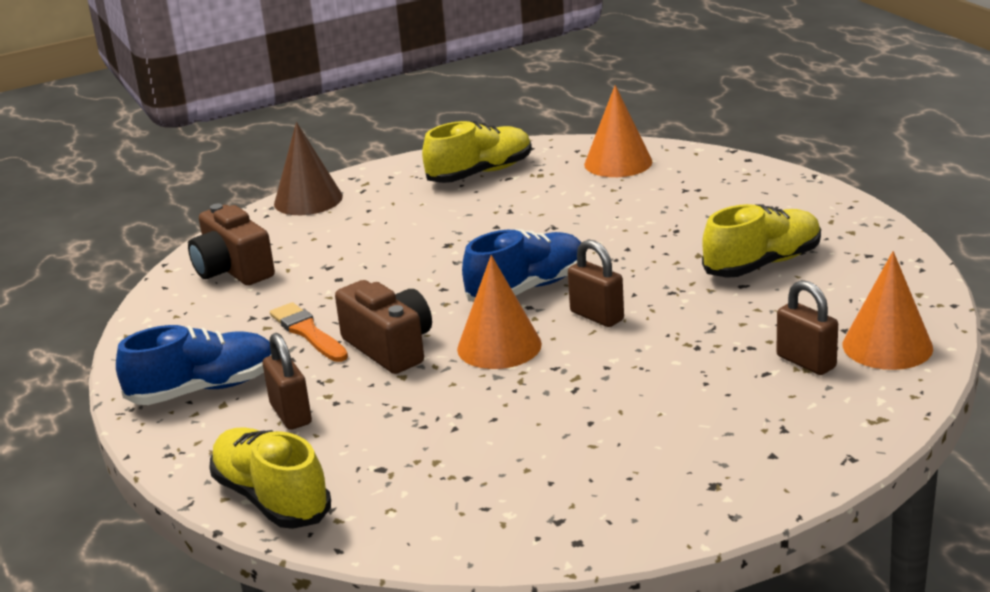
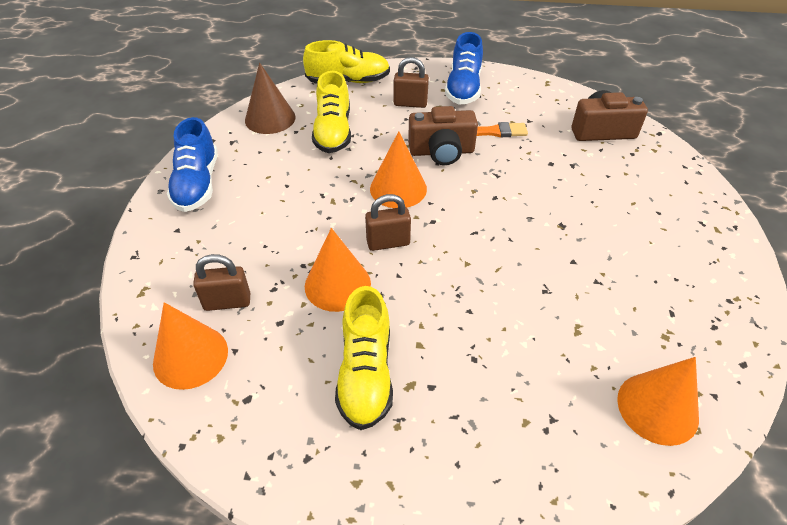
camera: 120 degrees right, 20 degrees up
brown cone [274,122,343,215] -> brown cone moved to [245,62,295,134]
yellow shoe [422,121,532,183] -> yellow shoe moved to [312,71,351,153]
blue shoe [462,229,581,302] -> blue shoe moved to [167,117,218,212]
none -> orange cone [305,228,371,312]

